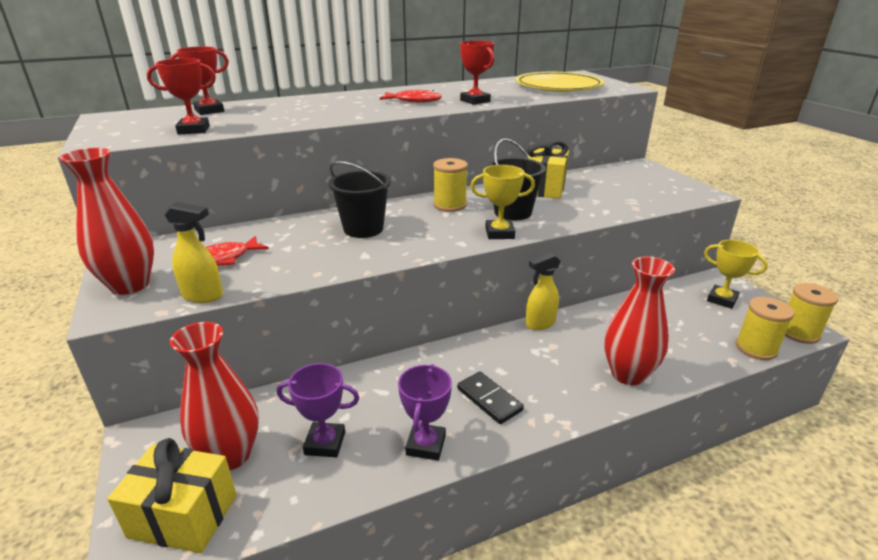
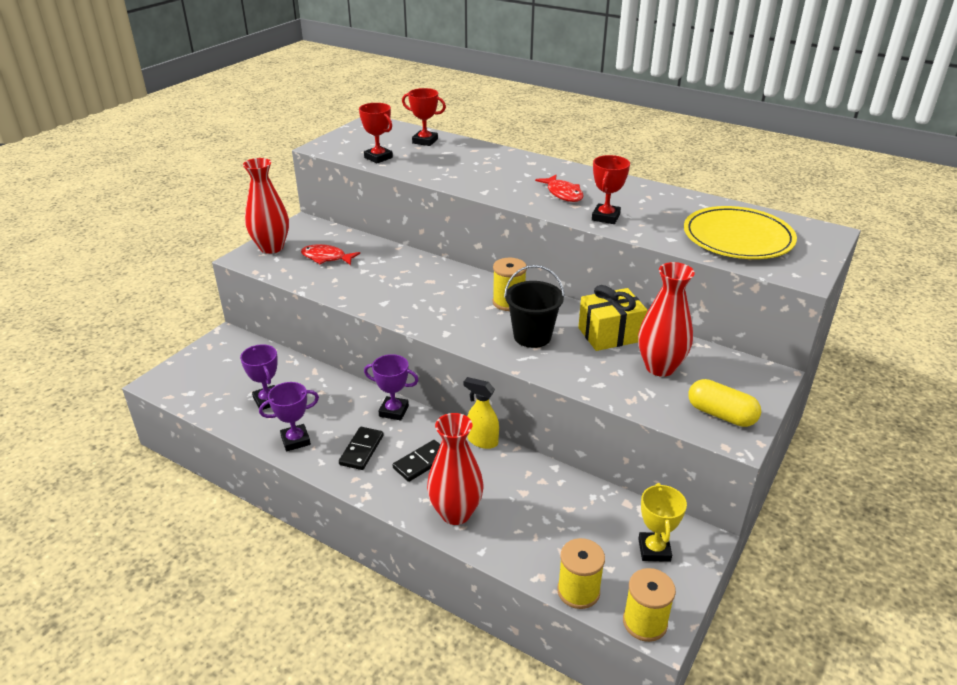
camera: 55 degrees right, 5 degrees up
yellow gift [107,438,237,553] -> none
yellow spray bottle [164,202,223,303] -> none
red vase [170,322,259,470] -> red vase moved to [638,262,695,377]
black bucket [328,161,391,238] -> none
yellow trophy [470,165,535,239] -> none
none -> purple trophy [364,354,419,420]
none -> black domino [393,440,441,482]
none -> yellow capsule [688,379,761,427]

